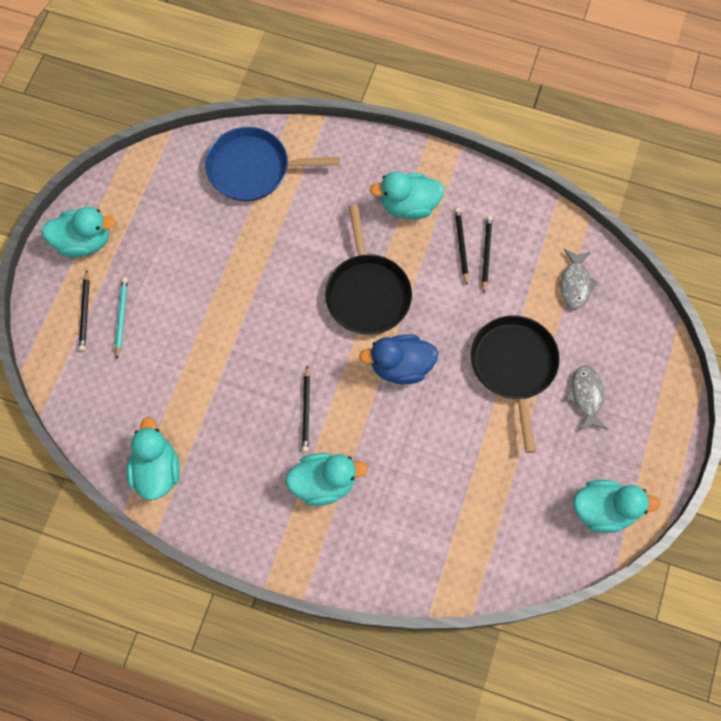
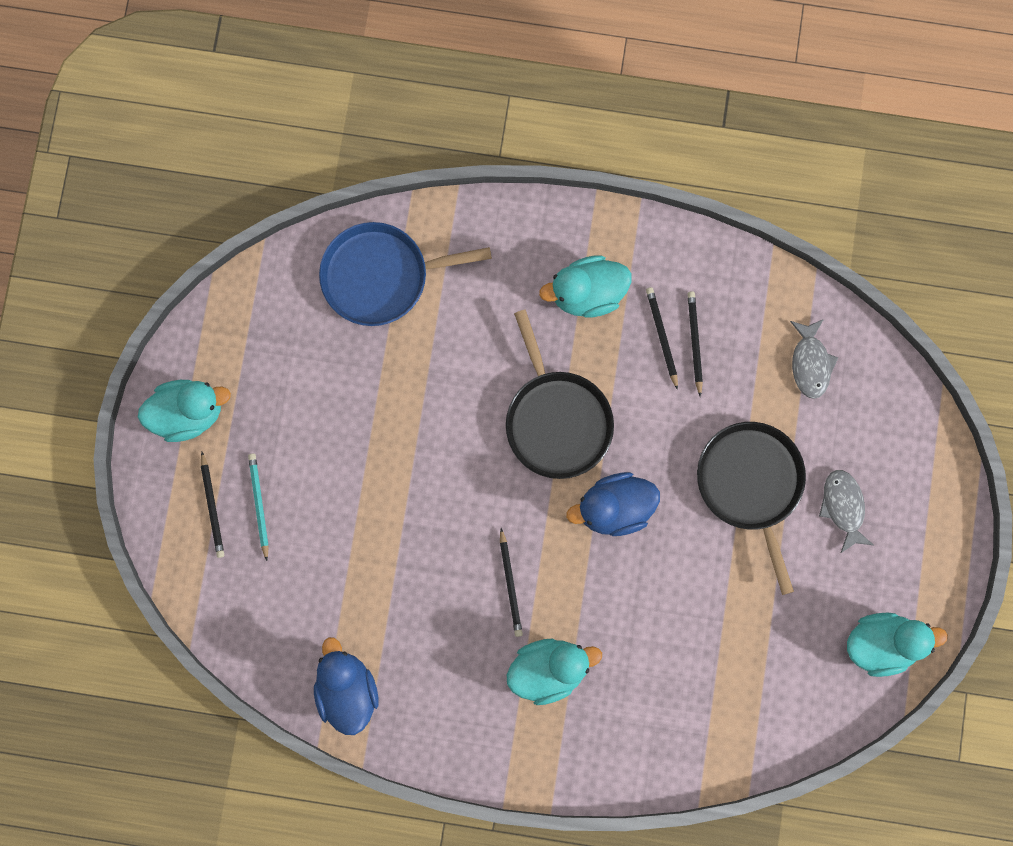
camera: 10 degrees left, 10 degrees up
turquoise duck [127,417,180,501] -> blue duck [314,637,379,735]

